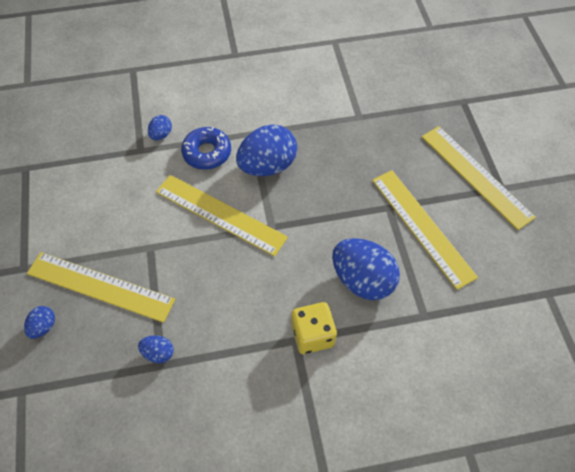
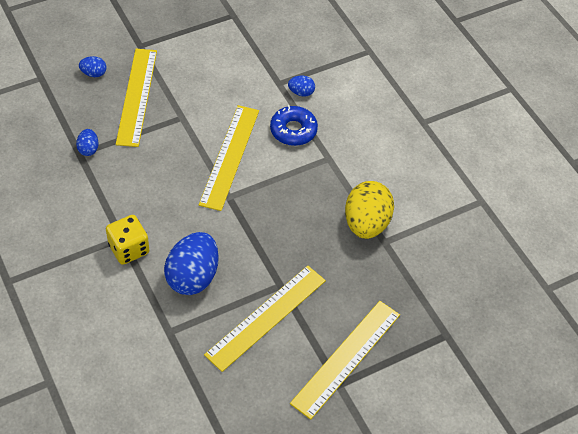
camera: 70 degrees right, 5 degrees down
blue egg [236,124,297,176] -> none
none -> yellow egg [345,181,394,239]

